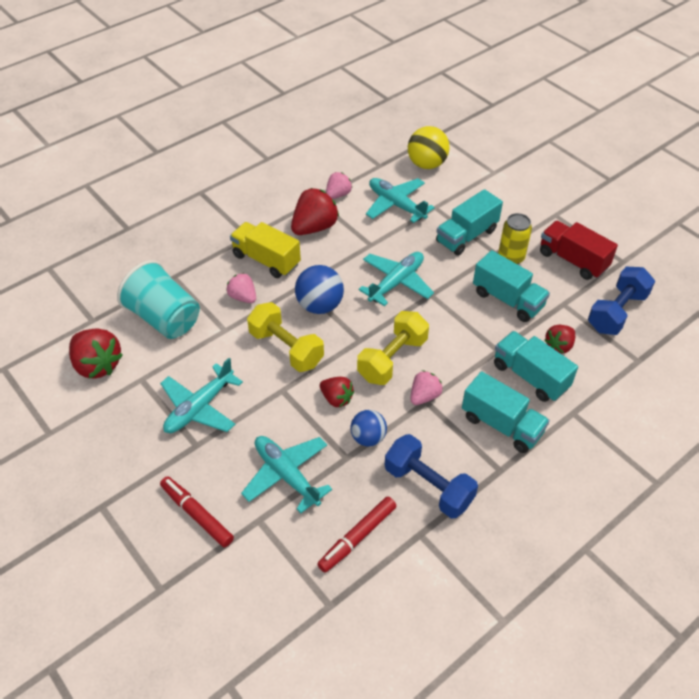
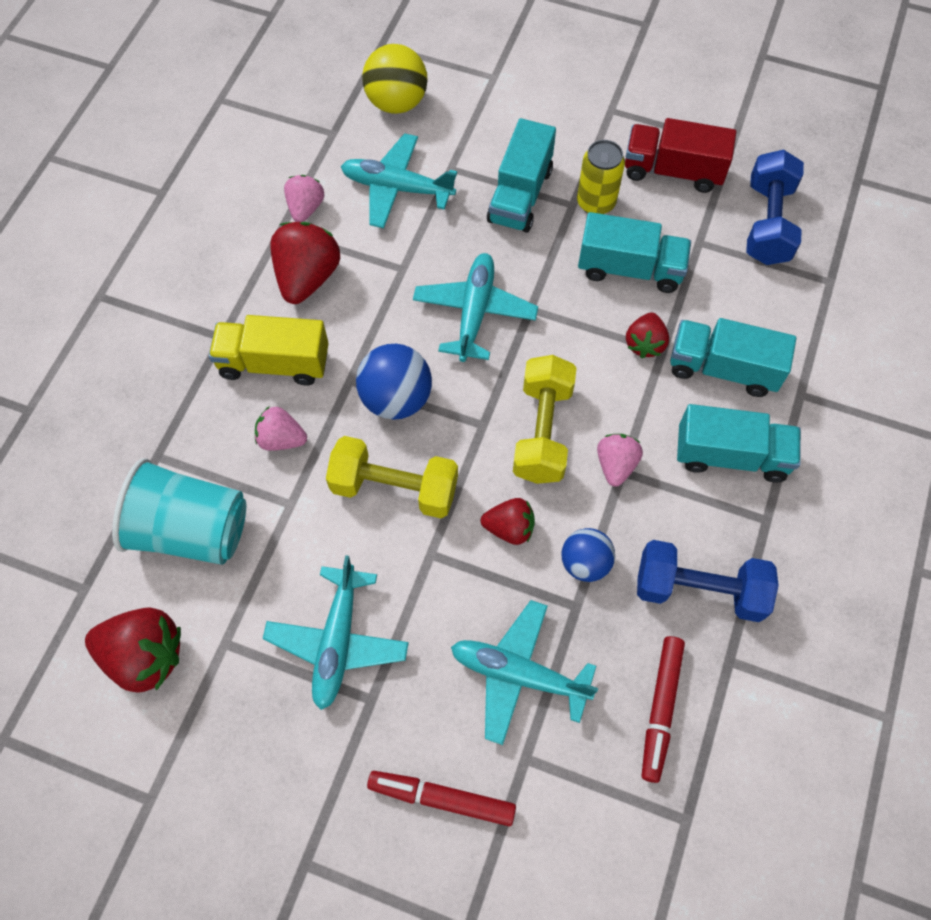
camera: 30 degrees left, 15 degrees up
red strawberry [544,325,575,354] -> red strawberry moved to [626,312,669,358]

